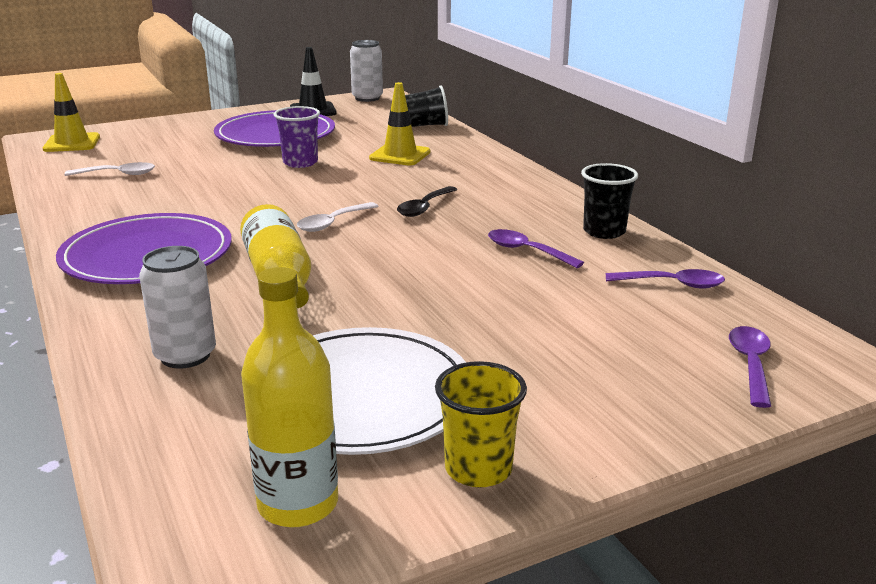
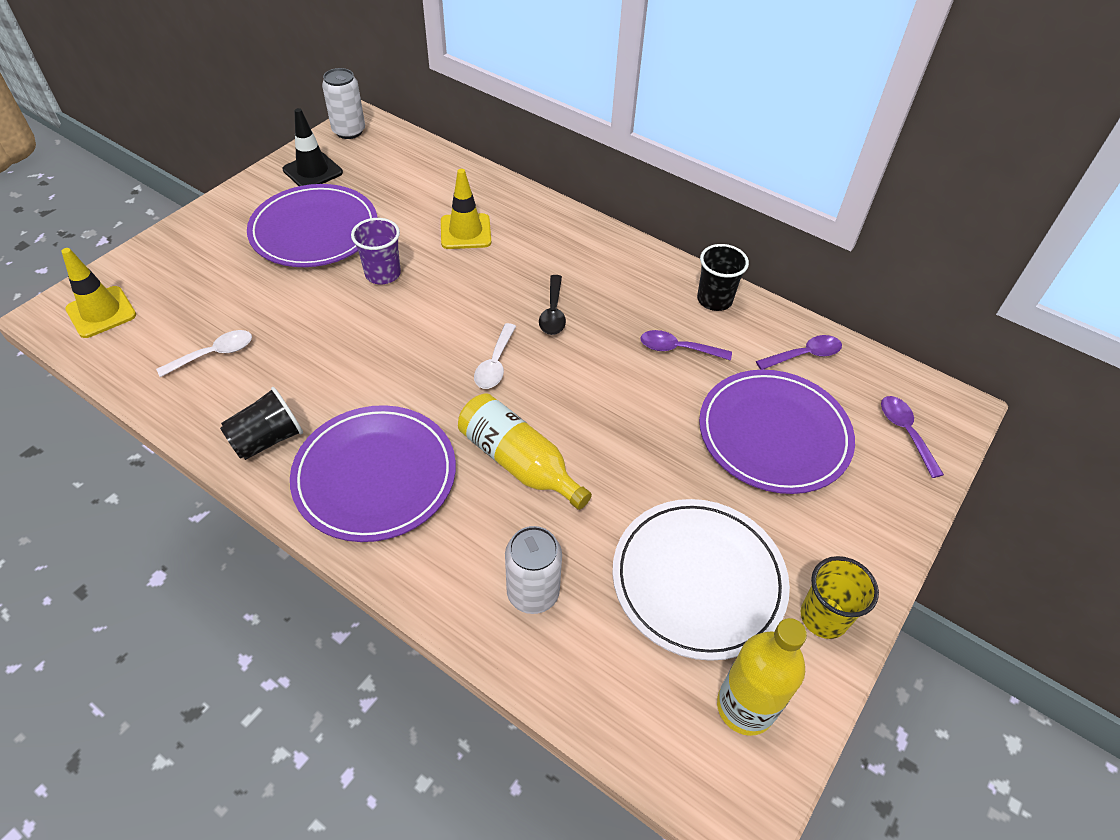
camera: 30 degrees left, 25 degrees up
black cup [405,85,448,127] -> black cup moved to [220,387,303,460]
none -> purple plate [699,370,855,494]

